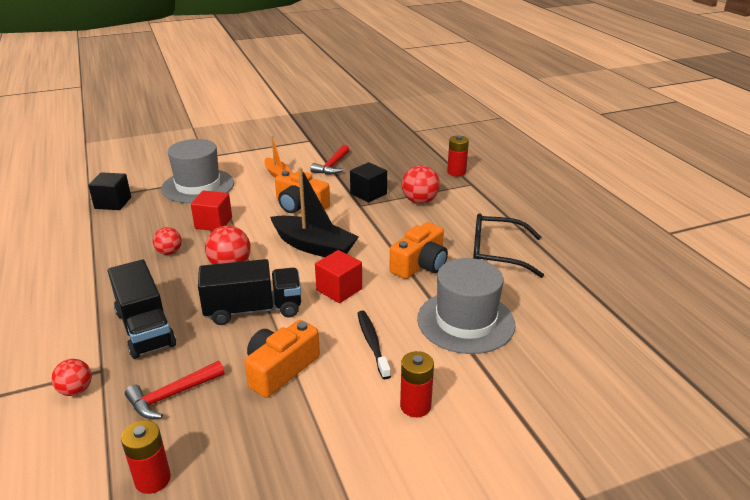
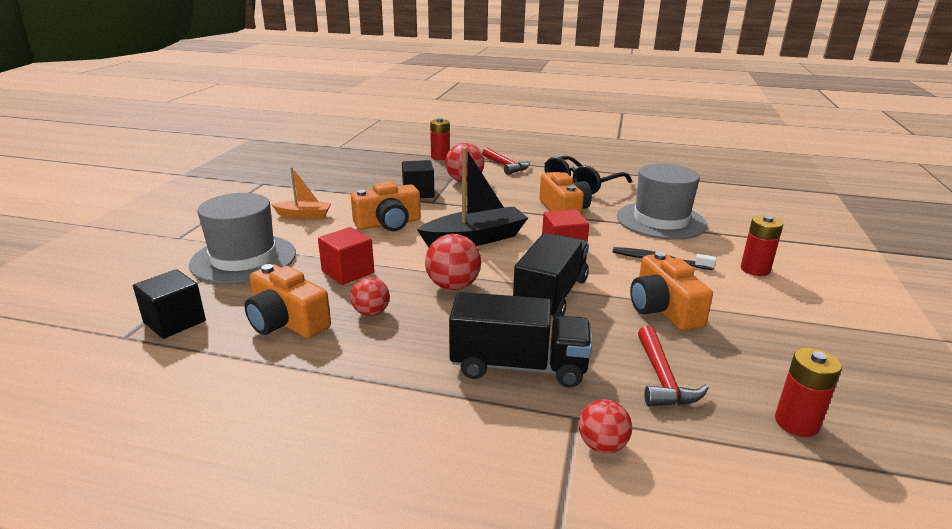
camera: 55 degrees left, 5 degrees down
red hammer [310,145,349,175] -> red hammer moved to [482,148,530,175]
none -> orange camera [245,264,331,338]

